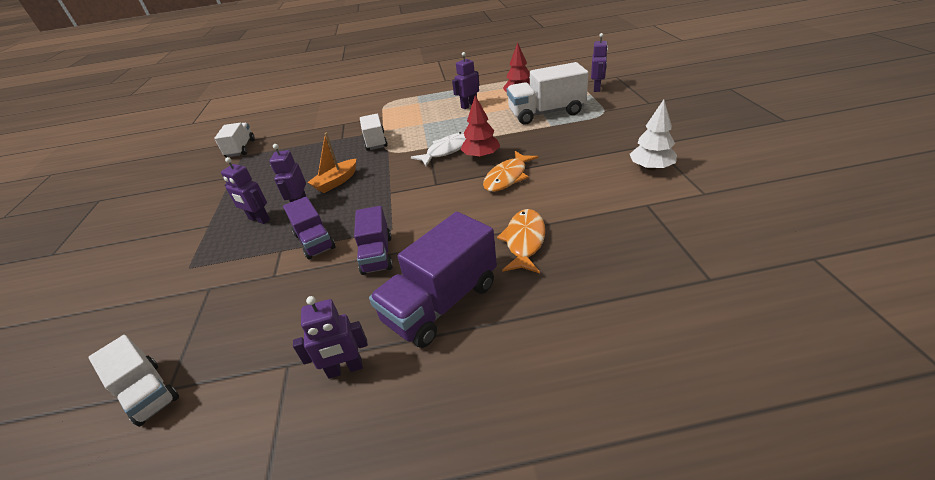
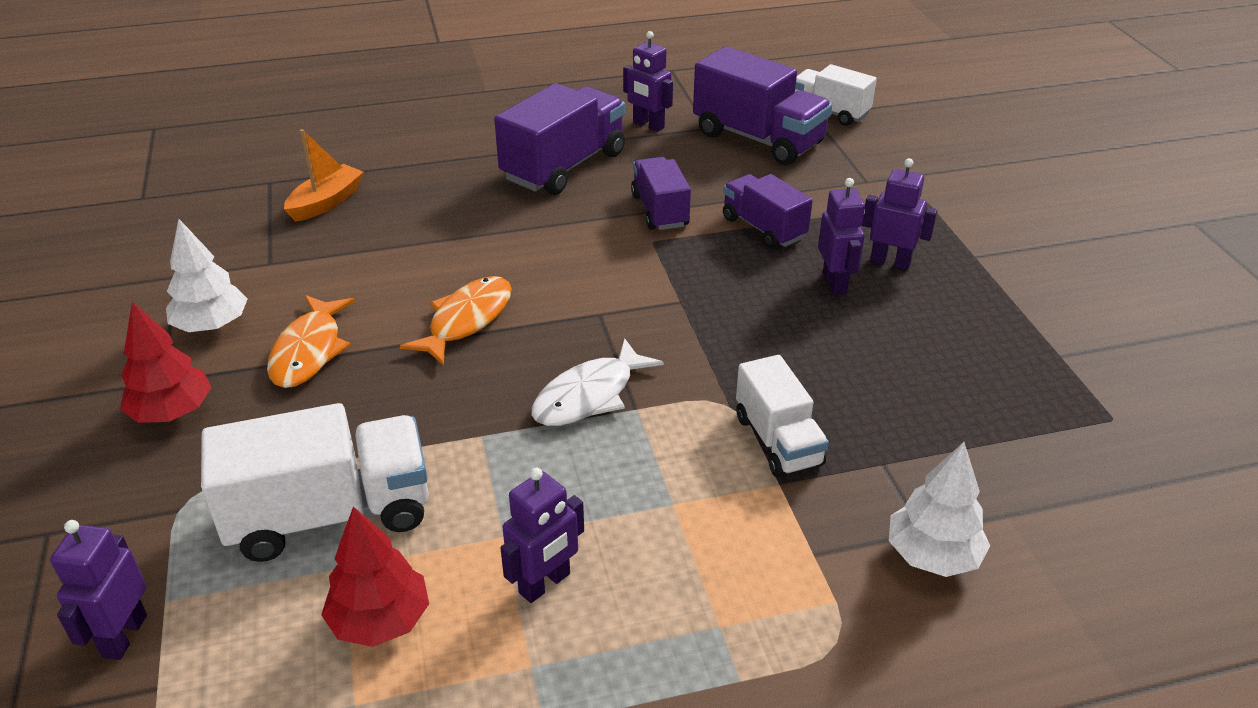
camera: 170 degrees right, 0 degrees up
white truck [214,123,255,157] -> none
purple robot [293,296,368,379] -> purple robot turned 120 degrees counterclockwise [623,31,673,132]
orange boat [307,133,356,193] -> orange boat moved to [284,129,364,222]
red tree [460,95,500,159] -> red tree moved to [120,302,212,423]
orange fish [497,209,545,273] -> orange fish moved to [267,295,355,388]
none -> purple truck [693,46,832,165]
none -> white tree [889,442,990,577]

